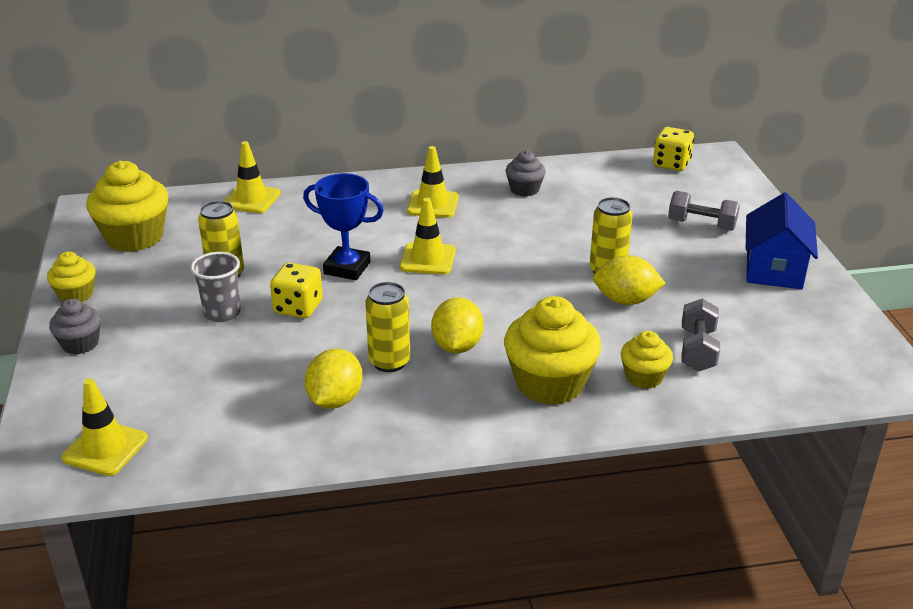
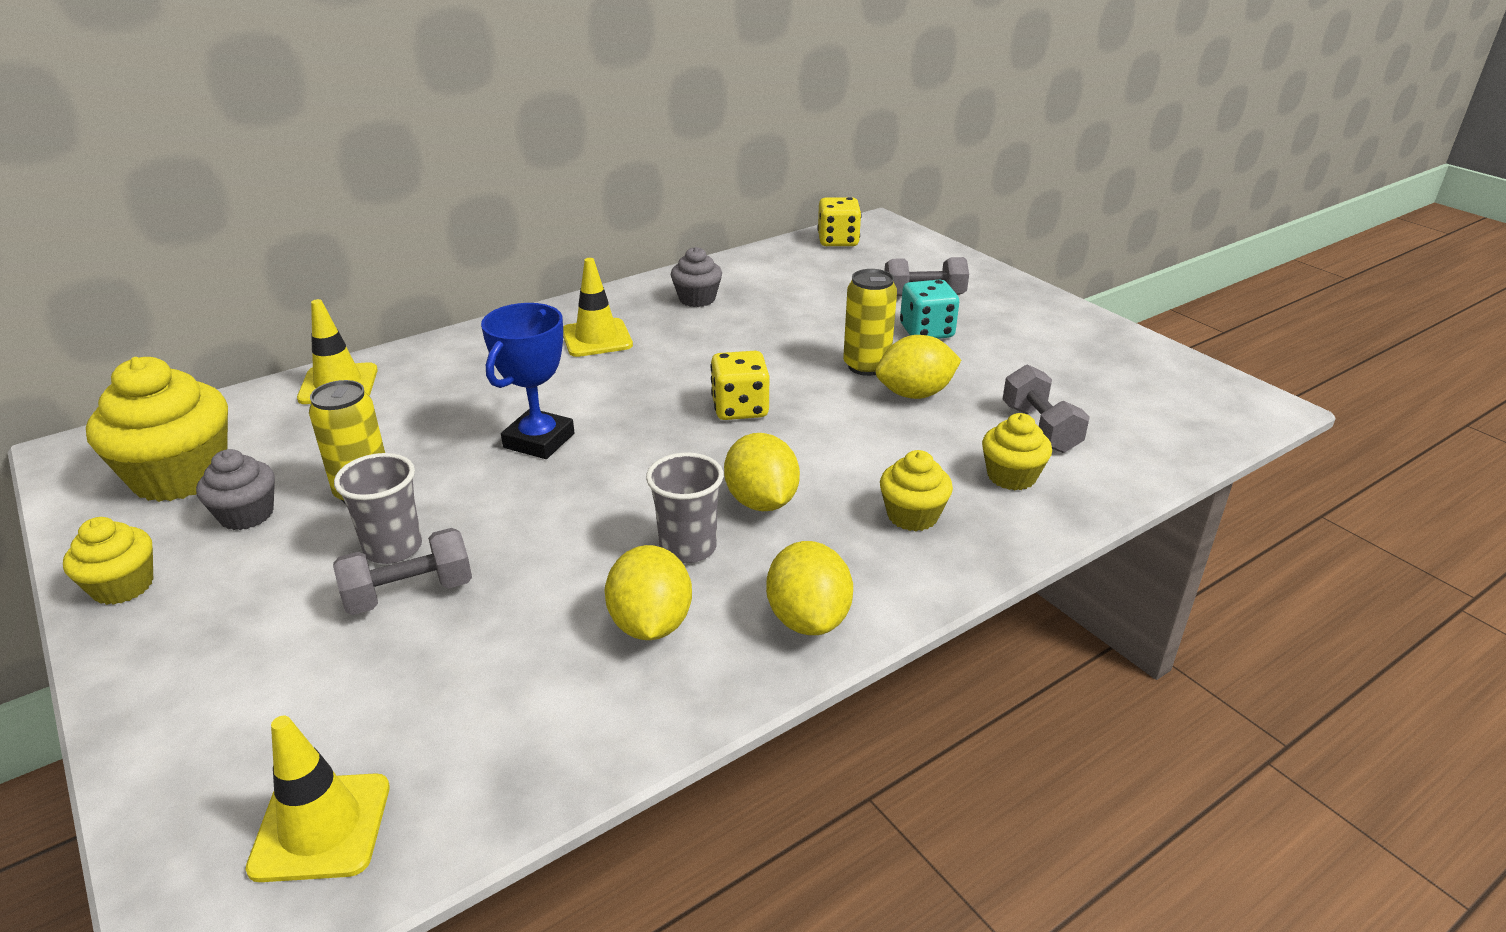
camera: 25 degrees left, 0 degrees up
grey cupcake [49,299,101,354] -> grey cupcake moved to [196,449,275,530]
yellow dice [270,263,323,318] -> yellow dice moved to [710,351,769,420]
blue trophy [303,173,384,280] -> blue trophy turned 60 degrees counterclockwise [481,303,574,459]
yellow can [365,282,410,372] -> grey cup [646,452,724,563]
yellow traffic cone [400,198,456,275] -> none
yellow cupcake [504,296,601,405] -> yellow cupcake [880,450,953,531], size x0.55
blue house [746,192,818,289] -> none
none -> grey dumbbell [333,528,472,615]
none -> yellow lemon [766,541,853,635]
none -> turquoise dice [900,280,959,339]

